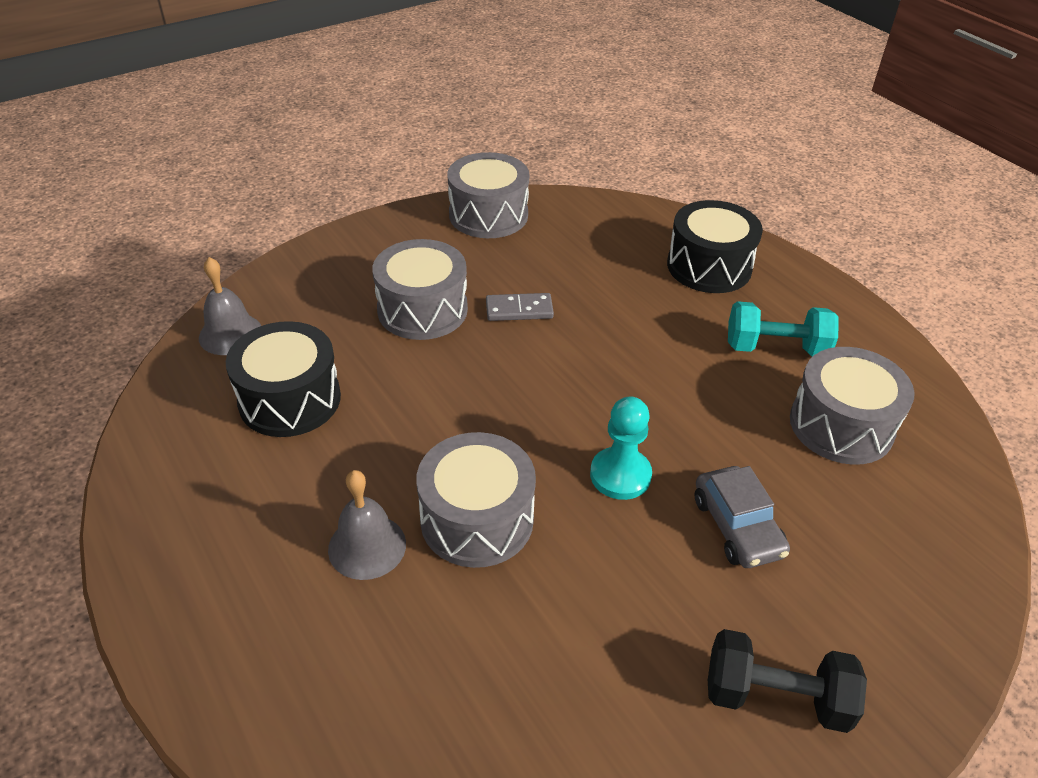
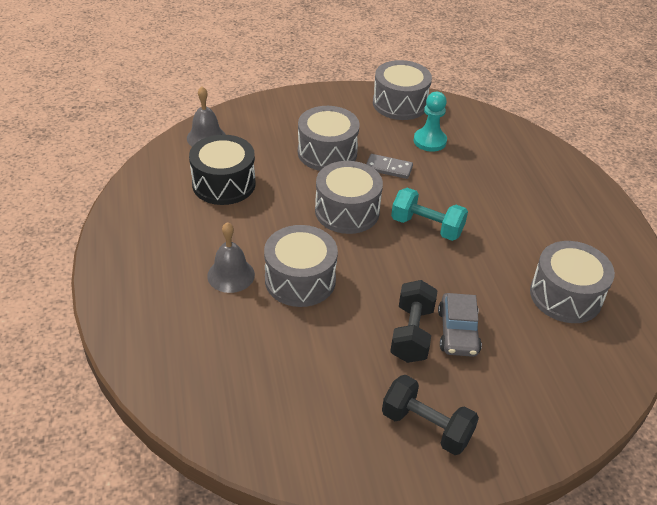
camera: 20 degrees right, 0 degrees up
turquoise pawn [590,397,652,500] -> turquoise pawn moved to [414,92,447,152]
black drum [667,200,763,293] -> none
turquoise dumbbell [728,301,838,357] -> turquoise dumbbell moved to [391,188,468,241]
none -> grey drum [315,161,383,234]
none -> black dumbbell [390,280,438,363]

